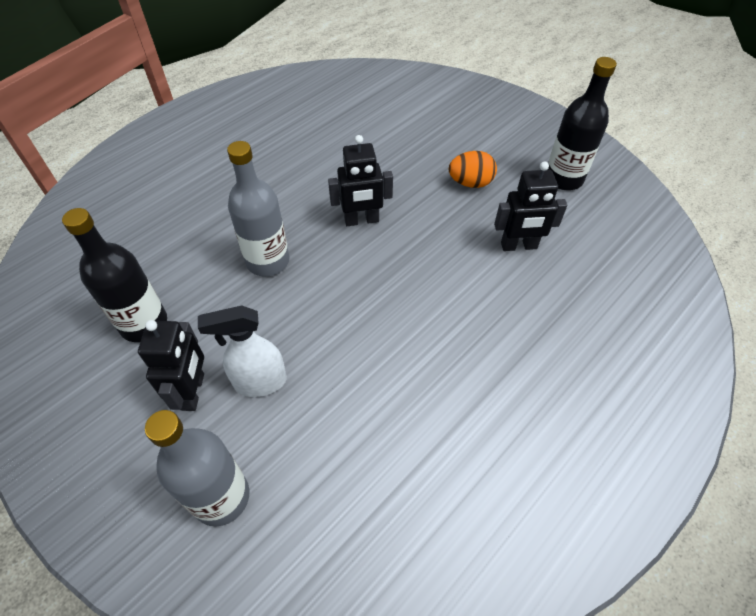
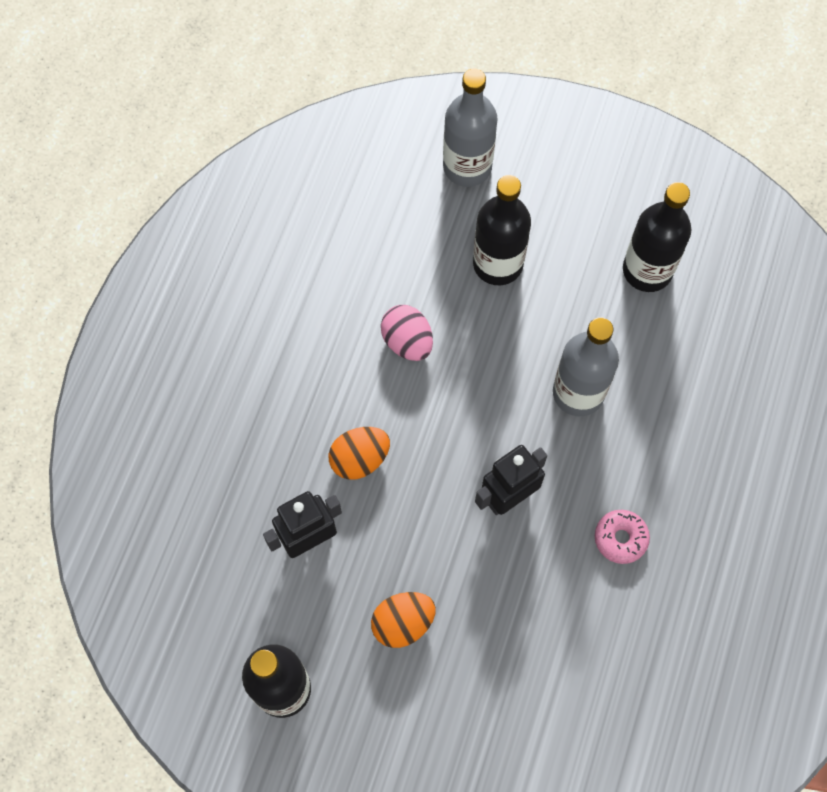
camera: 155 degrees right, 15 degrees up
black robot [138,320,204,411] -> none
white spray bottle [198,305,287,397] -> black bottle [473,175,531,285]
none -> orange egg [328,427,390,480]
none -> pink egg [381,305,433,361]
none -> pink donut [595,510,650,564]

